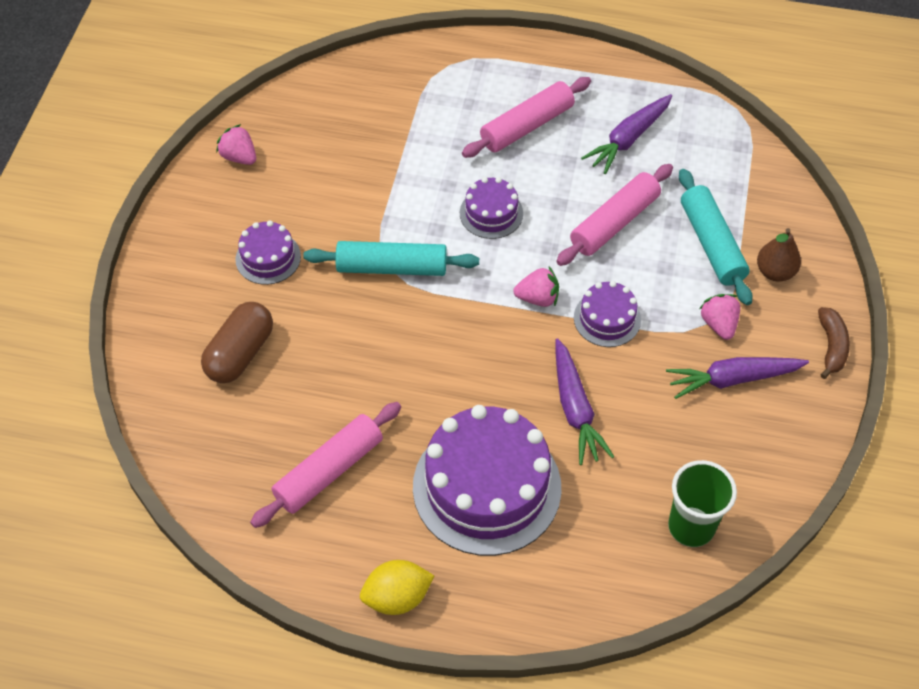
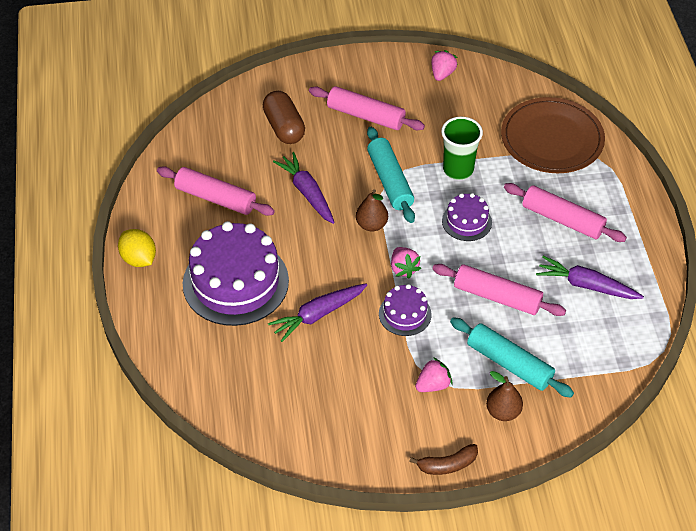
camera: 70 degrees right, 5 degrees down
brown capsule [201,302,273,383] -> brown capsule turned 60 degrees clockwise [263,91,305,144]
purple cake [236,220,301,285] -> pink rolling pin [309,86,425,130]
purple carrot [666,357,809,399] -> purple carrot moved to [273,152,335,224]
green cup [668,460,737,547] -> green cup moved to [441,117,483,180]
turquoise rolling pin [679,169,752,305] -> turquoise rolling pin turned 75 degrees clockwise [450,317,574,397]
none -> brown pear [356,189,388,231]
none -> brown plate [501,97,605,173]

